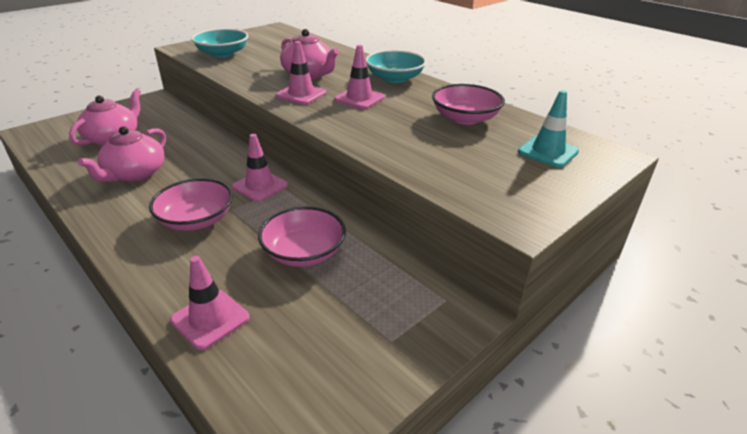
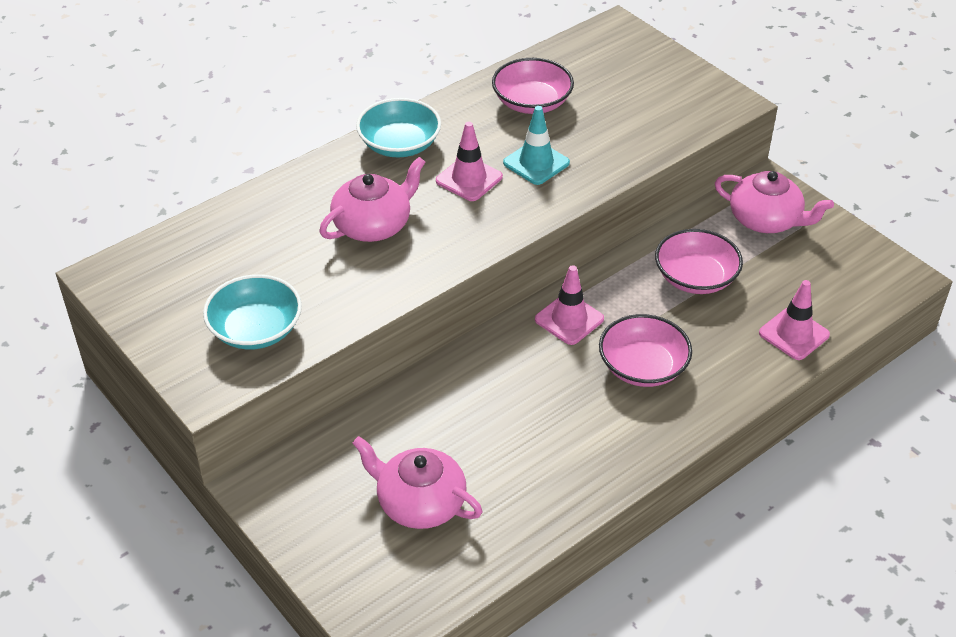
camera: 85 degrees left, 10 degrees up
pink teapot [78,126,166,182] -> pink teapot moved to [715,171,834,233]
pink traffic cone [276,41,326,105] -> none
turquoise traffic cone [518,90,579,168] -> turquoise traffic cone moved to [503,106,570,185]

